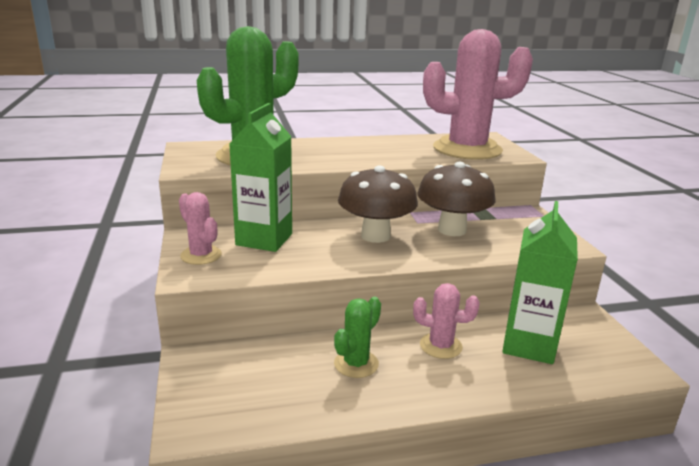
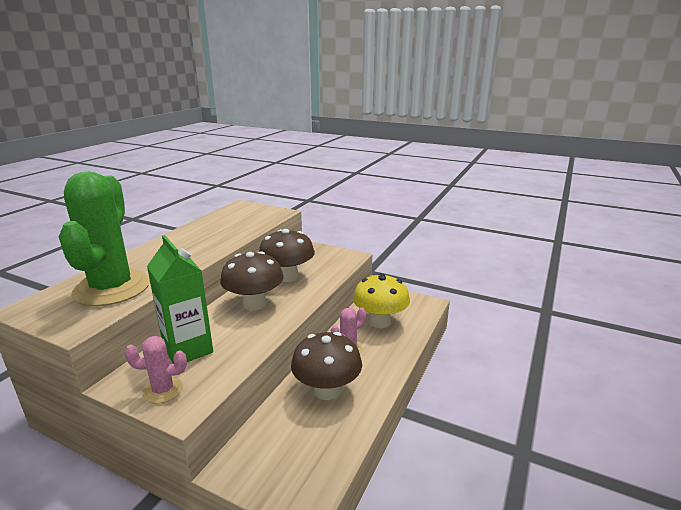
camera: 50 degrees left, 0 degrees up
green cactus [334,297,381,378] -> brown mushroom [291,332,362,400]
pink cactus [423,29,533,160] -> none
green carton [502,201,578,364] -> yellow mushroom [353,273,410,328]

